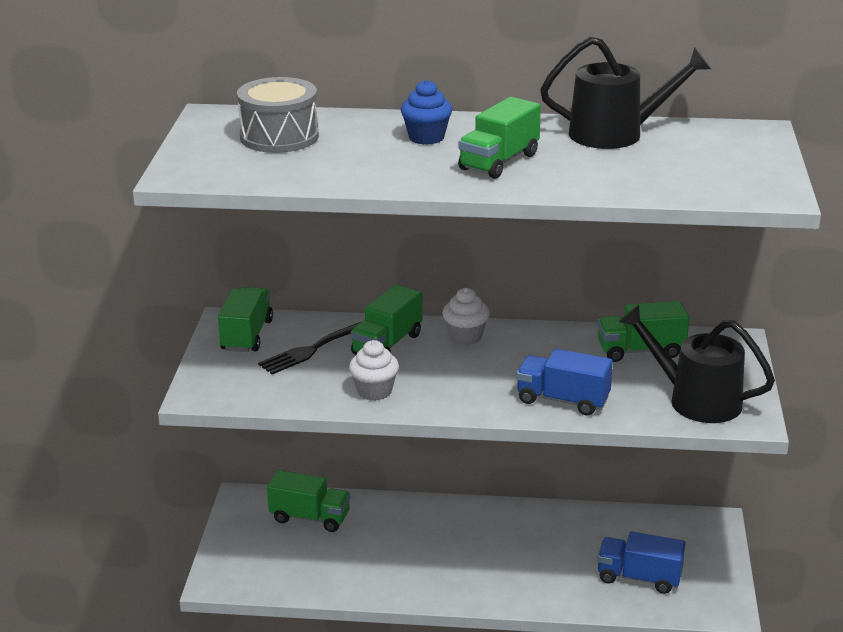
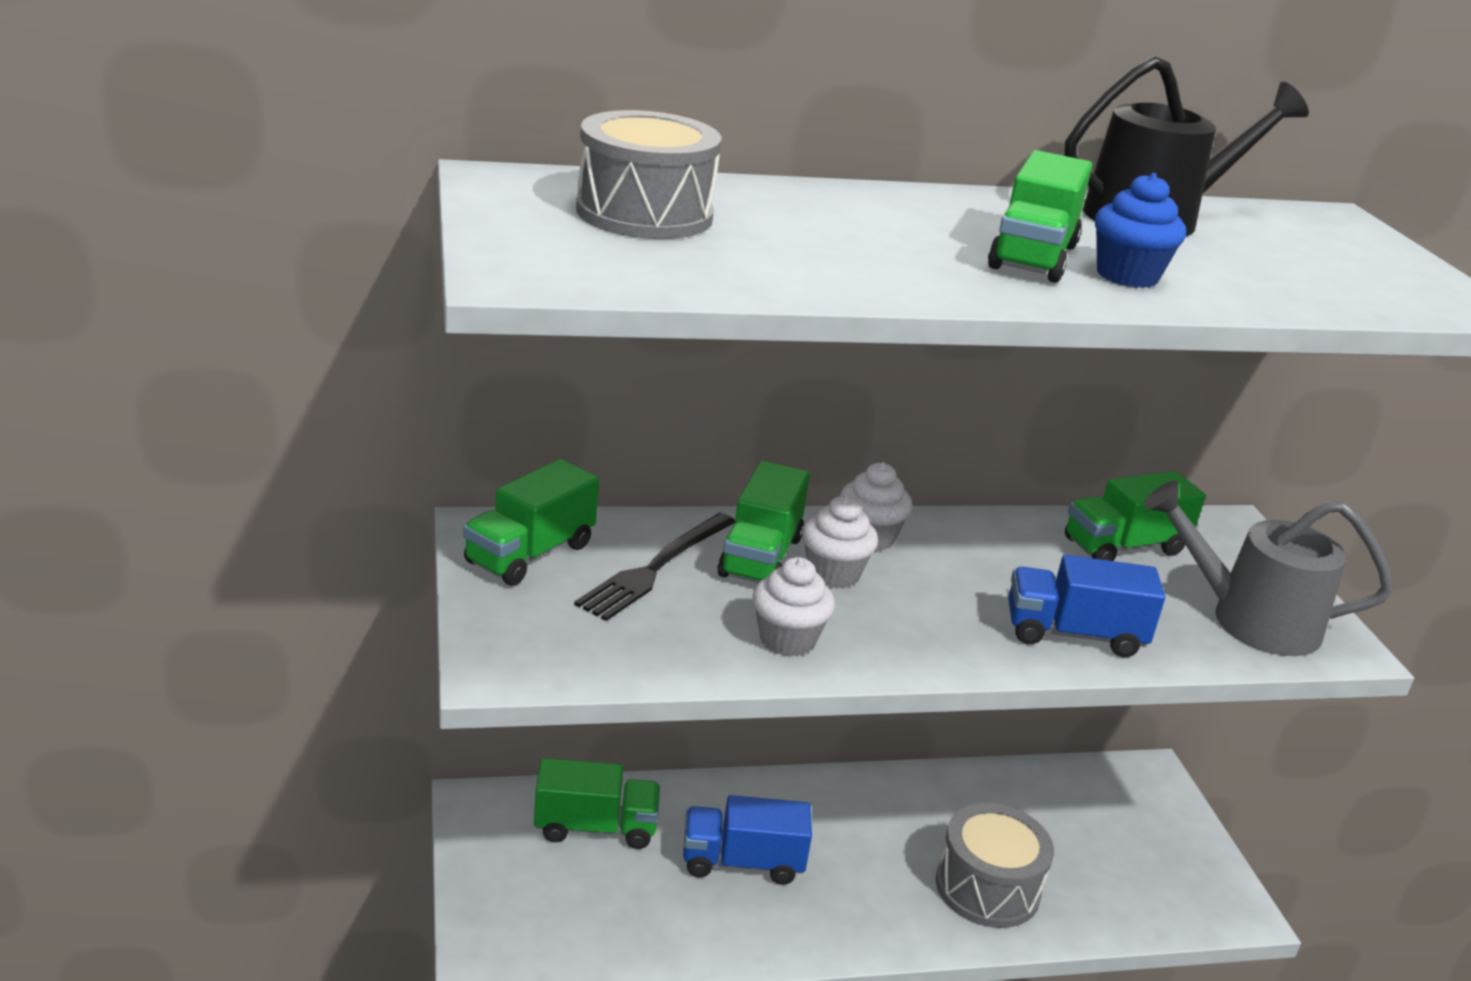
camera: 20 degrees left, 0 degrees up
green truck [218,287,273,352] -> green truck turned 135 degrees counterclockwise [463,459,599,586]
blue cupcake [401,80,452,145] -> blue cupcake moved to [1095,173,1186,288]
blue truck [597,531,685,594] -> blue truck moved to [683,795,812,885]
black watering can [619,305,775,423] -> grey watering can [1144,481,1393,656]
none -> white cupcake [802,496,878,588]
none -> grey drum [936,803,1054,928]

